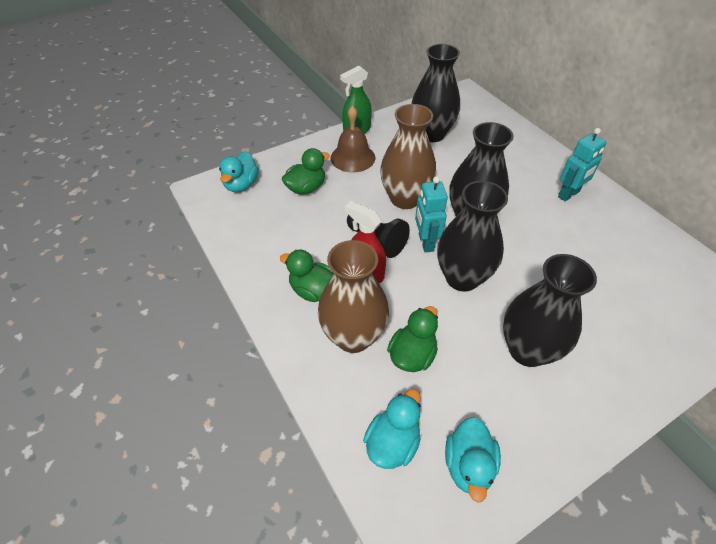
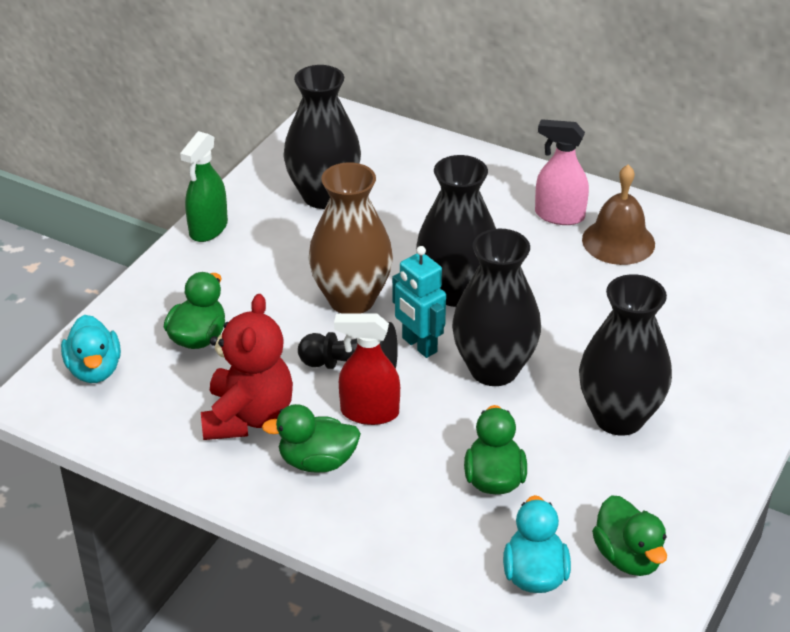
camera: 30 degrees left, 10 degrees down
brown vase [318,240,389,353] -> none
brown bell [331,106,375,172] -> brown bell moved to [582,165,655,265]
turquoise duck [445,417,501,503] -> green duck [592,495,667,576]
turquoise robot [558,128,607,201] -> pink spray bottle [535,119,589,225]
none -> red teddy bear [201,294,293,440]

